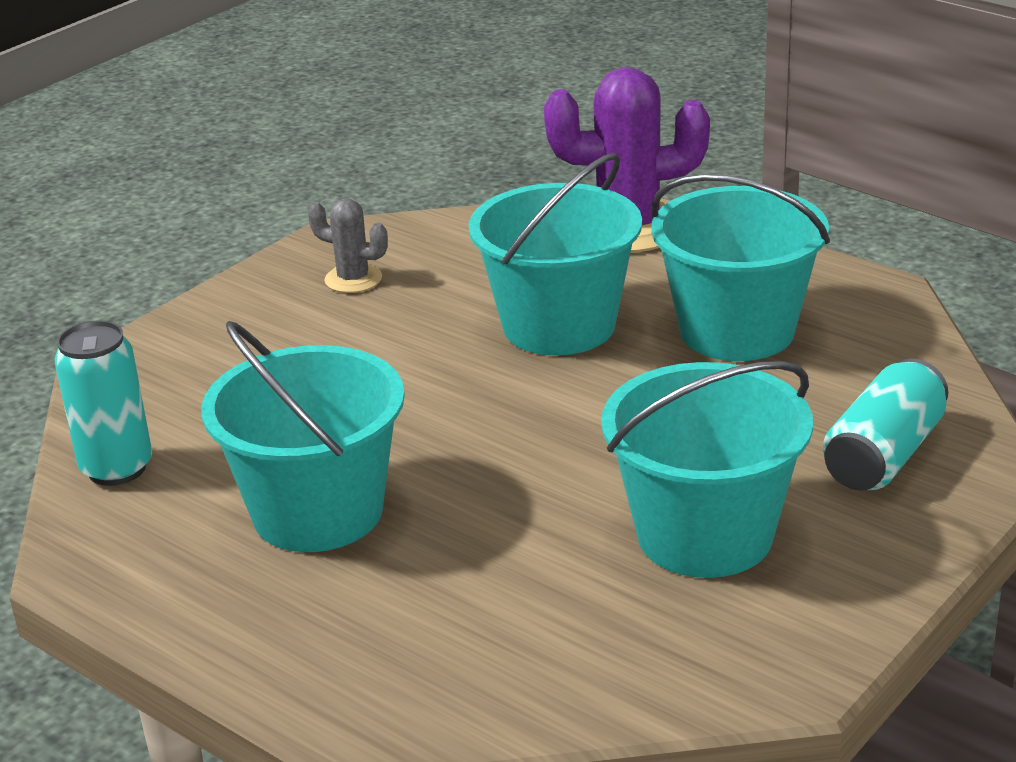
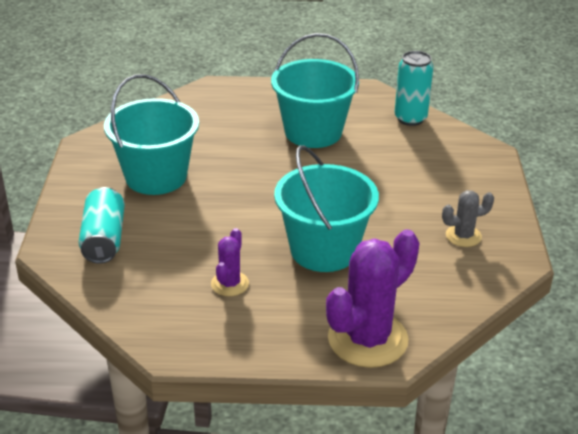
camera: 140 degrees right, 5 degrees up
turquoise bucket [651,174,830,361] -> purple cactus [211,228,249,296]

